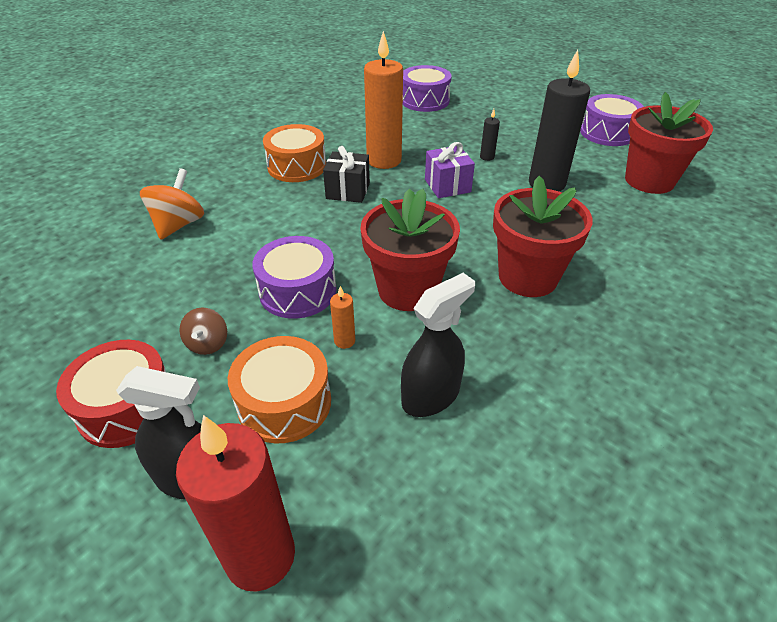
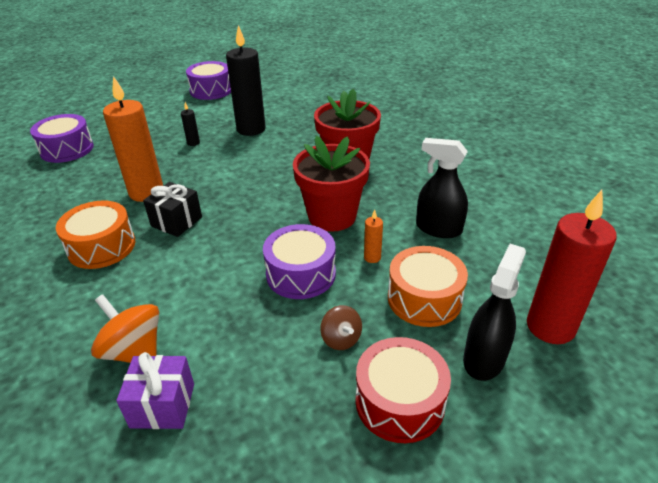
camera: 70 degrees left, 5 degrees down
brown spinning top [179,307,227,355] -> brown spinning top turned 45 degrees clockwise [320,305,362,350]
black spray bottle [401,273,475,417] -> black spray bottle turned 45 degrees counterclockwise [416,138,468,238]
purple gift [425,142,475,198] -> purple gift moved to [116,352,194,429]
red flower pot [625,92,713,194] -> none

